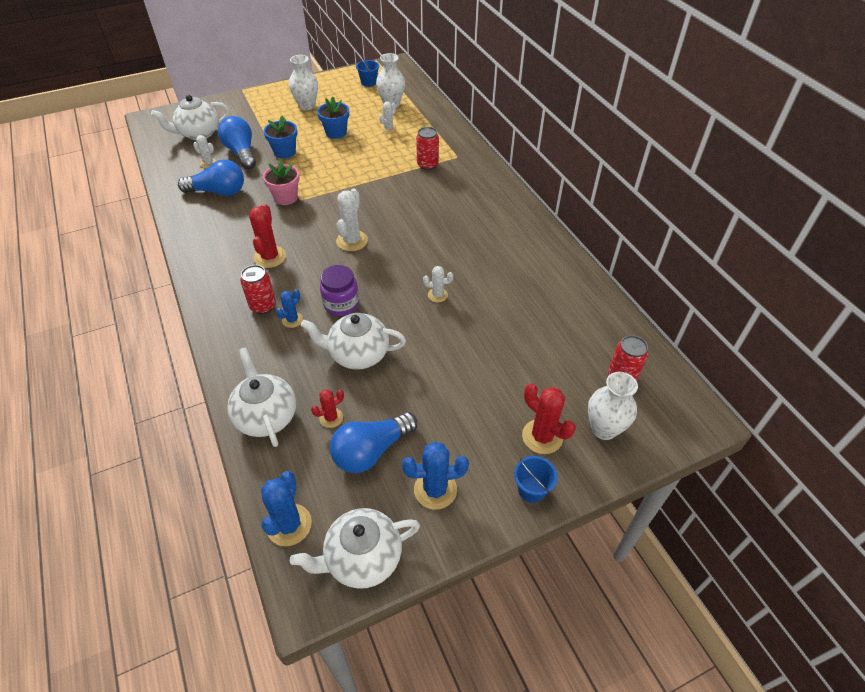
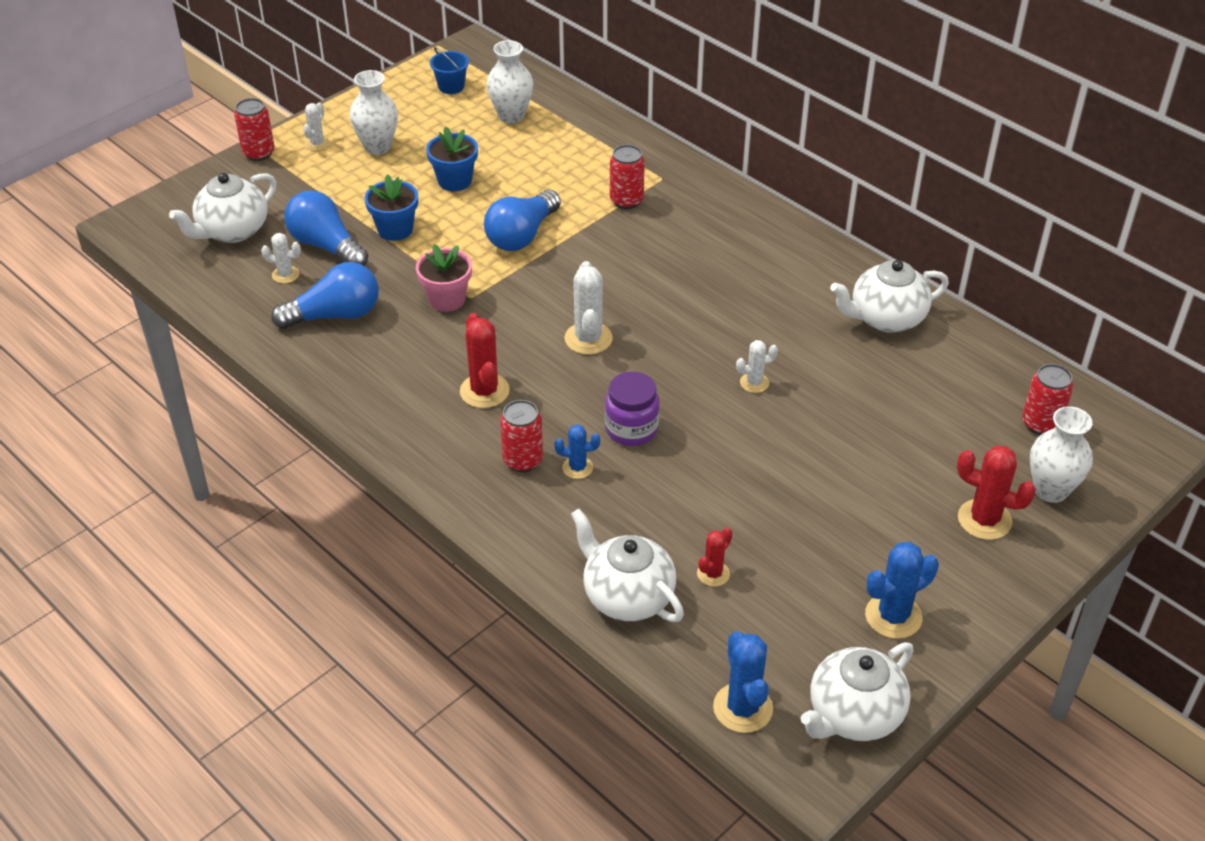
camera: 20 degrees left, 5 degrees down
blue cactus [276,289,303,328] -> blue cactus turned 75 degrees clockwise [555,424,600,479]
white teapot [301,313,406,370] -> white teapot moved to [830,260,949,333]
blue light bulb [330,412,417,473] -> blue light bulb moved to [484,190,561,251]
white cactus [379,101,397,133] -> white cactus moved to [303,103,330,151]
blue bucket [514,456,558,503] -> none
none -> red can [234,98,275,161]

